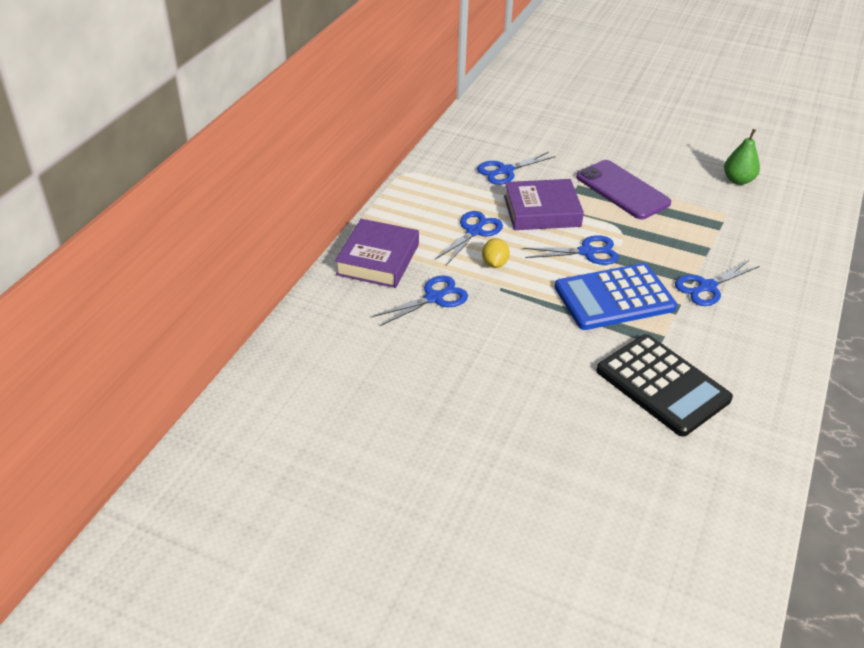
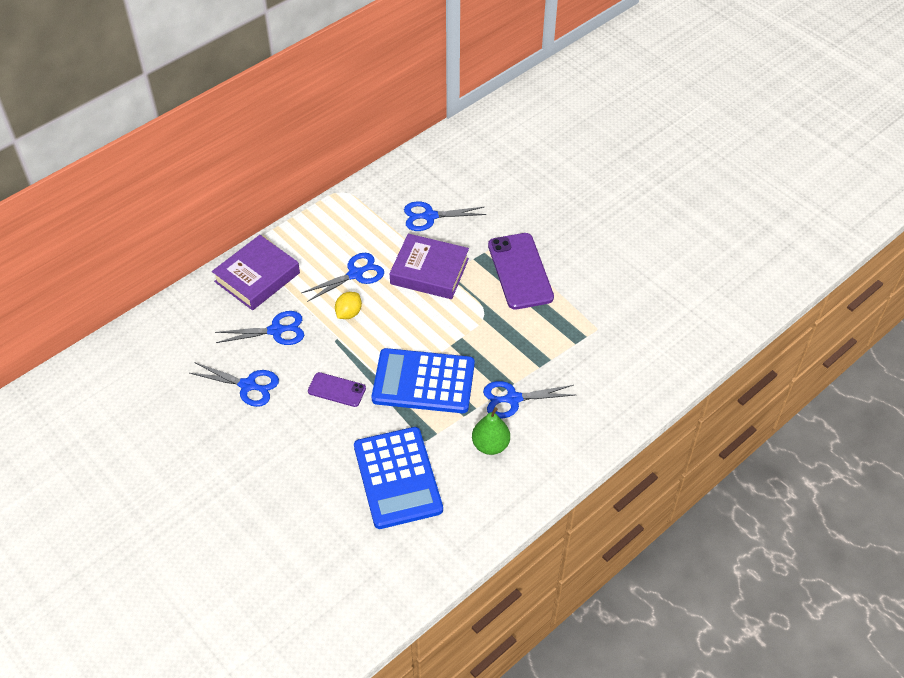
camera: 25 degrees right, 10 degrees up
blue scissors [523,235,619,265] -> blue scissors moved to [190,362,279,407]
black calculator [596,334,733,437] -> blue calculator [354,427,443,529]
green pear [724,129,760,185] -> green pear moved to [472,407,510,455]
none -> purple phone [308,372,366,407]

